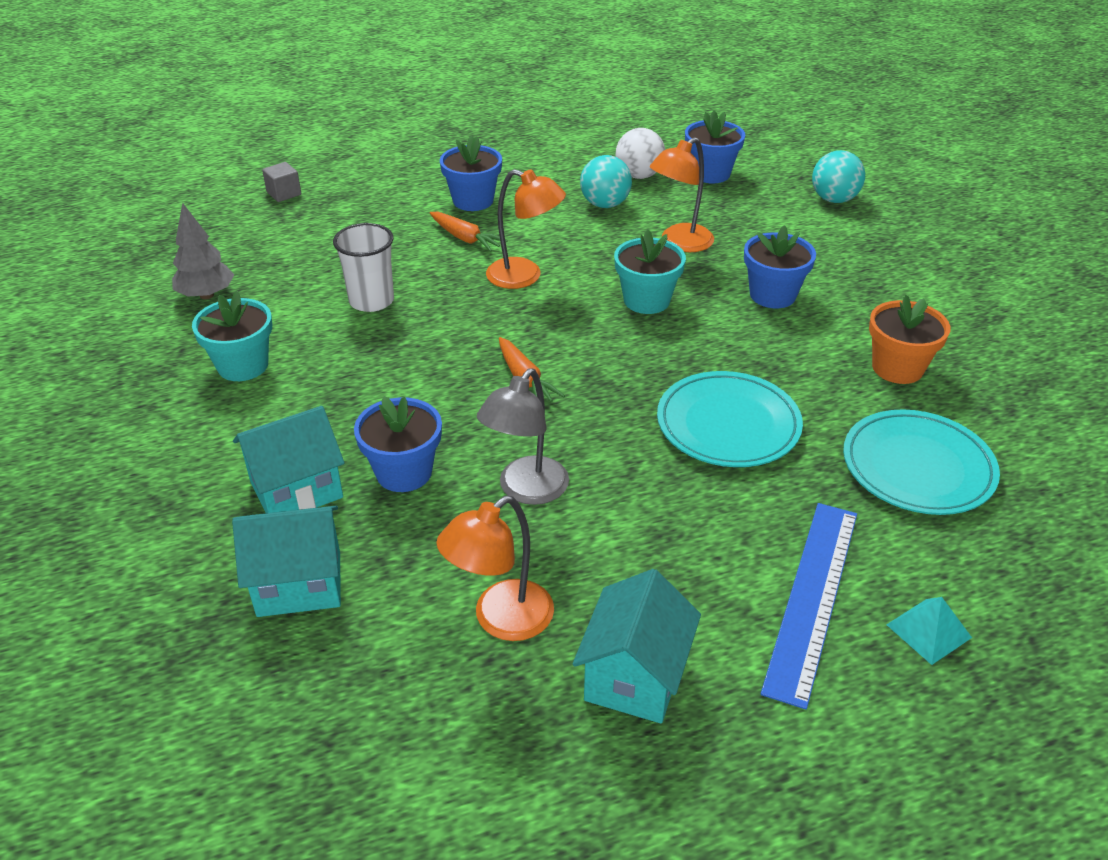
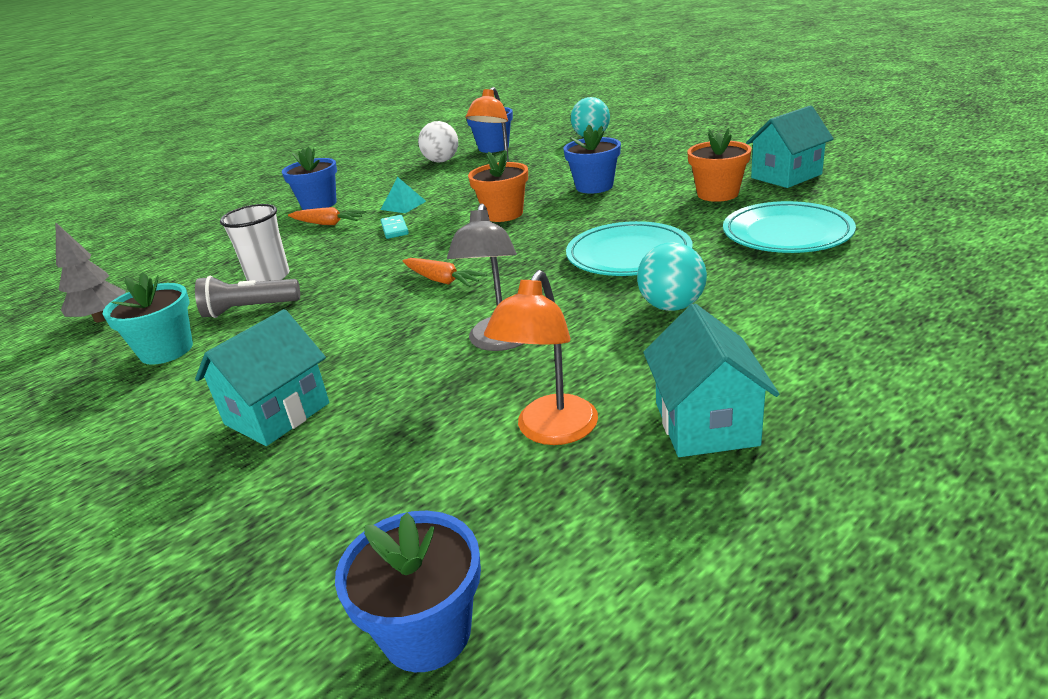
camera: 20 degrees left, 10 degrees down
turquoise house [232,506,341,617] -> turquoise house moved to [746,105,834,188]
grey cube [262,162,301,202] -> none
blue flower pot [354,396,442,492] -> blue flower pot moved to [335,511,481,672]
orange lamp [486,169,566,289] -> turquoise domino [380,215,409,239]
turquoise ball [580,155,632,208] -> turquoise ball moved to [637,242,707,311]
turquoise flower pot [614,229,686,314] -> orange flower pot [468,150,528,222]
blue ruler [761,503,857,709] -> none
turquoise pyramid [886,597,972,665] -> turquoise pyramid moved to [381,177,426,213]
none -> grey flashlight [195,276,300,318]

